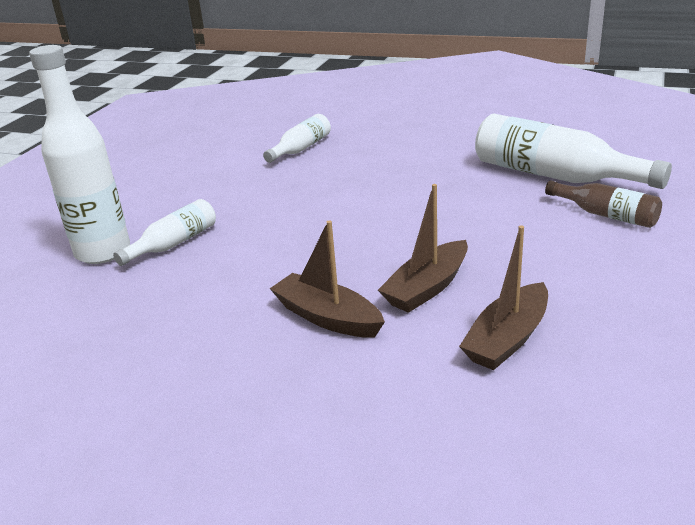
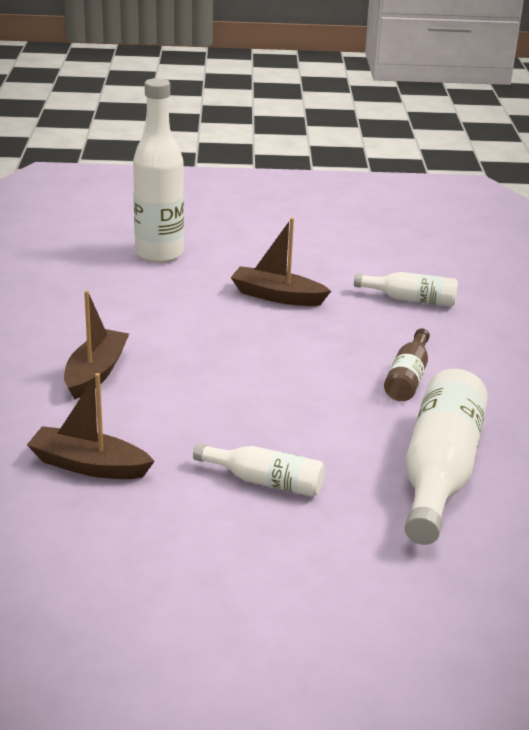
camera: 65 degrees right, 0 degrees up
white bottle [113,199,216,266] -> white bottle moved to [193,443,325,497]
brown boat [378,184,468,313] -> brown boat moved to [230,218,331,306]
brown bottle [545,180,662,228] -> brown bottle moved to [384,328,430,401]

